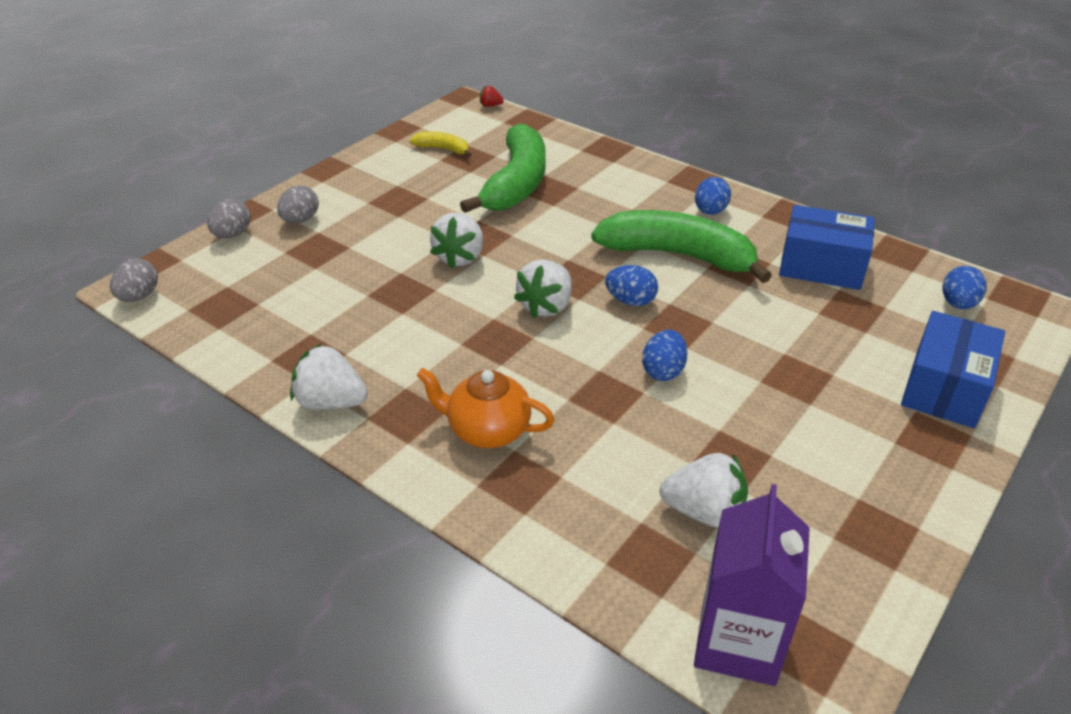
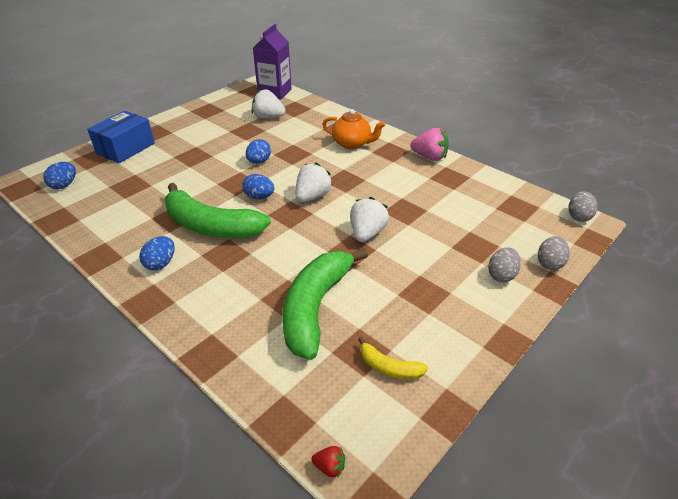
camera: 175 degrees left, 0 degrees up
white strawberry [290,344,368,409] -> pink strawberry [411,128,449,161]
blue box [779,205,875,290] -> none

